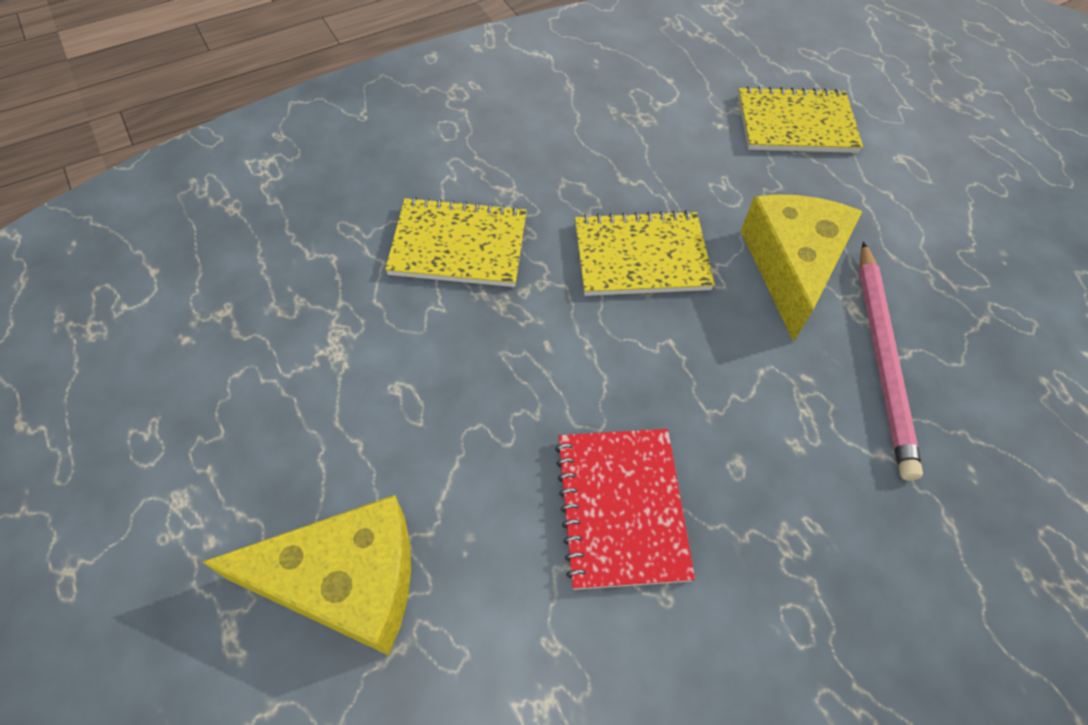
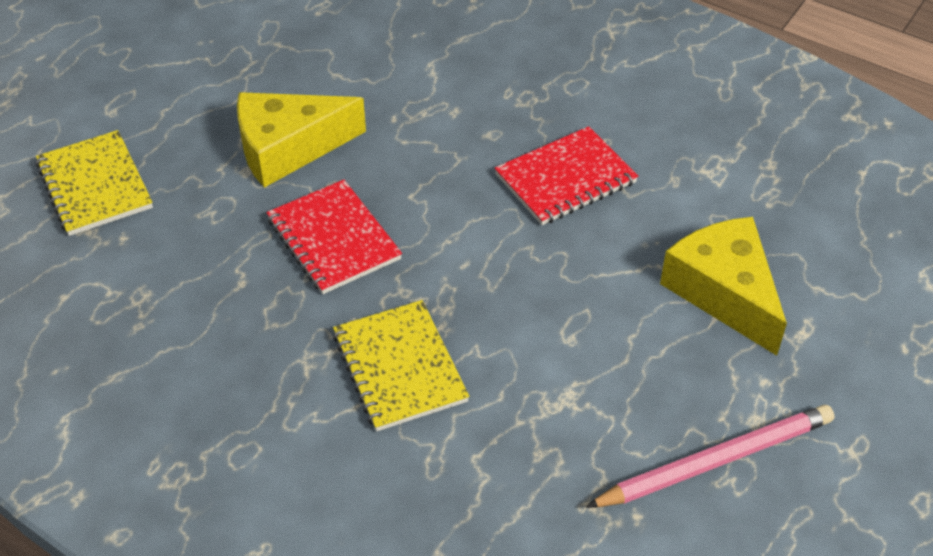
camera: 115 degrees left, 10 degrees down
yellow notebook [575,210,715,296] -> red notebook [266,180,402,294]
pink pencil [859,241,923,480] -> pink pencil moved to [586,405,834,508]

